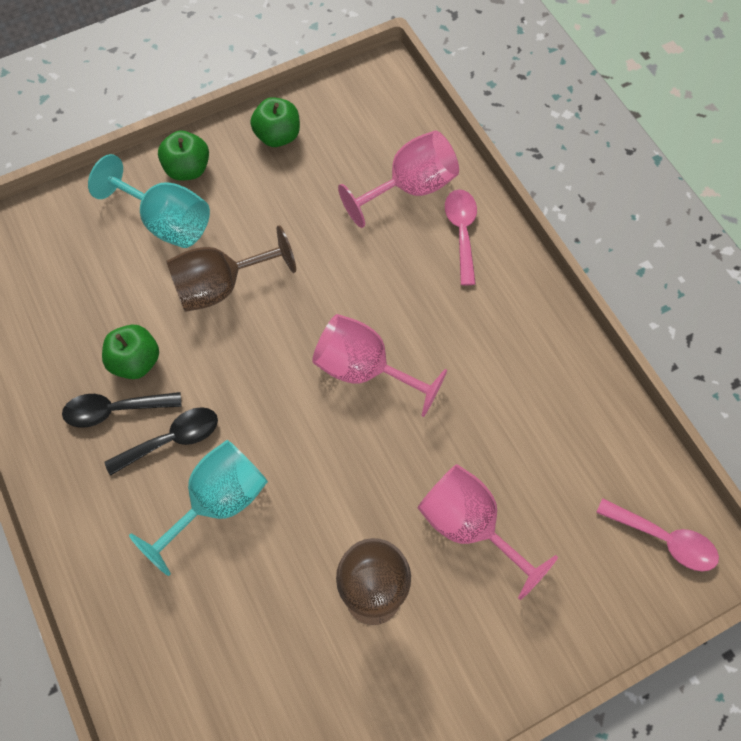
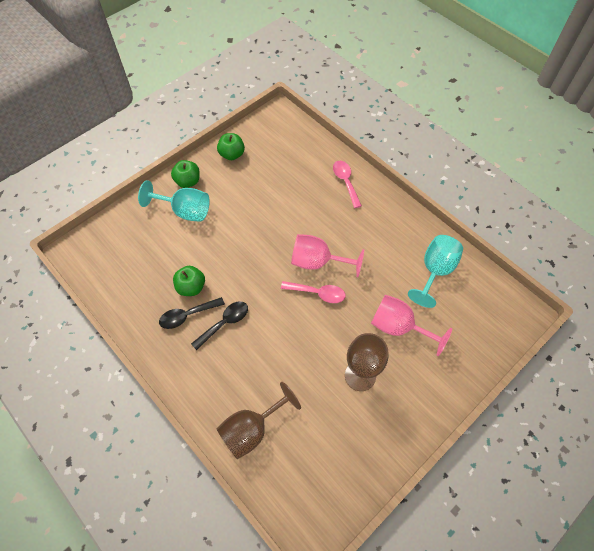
camera: 15 degrees left, 5 degrees down
turquoise goblet [129,440,268,576] -> turquoise goblet moved to [408,235,463,308]
brown goblet [166,225,296,312] -> brown goblet moved to [217,382,301,459]
pink goblet [338,130,459,228] -> none
pink spoon [596,498,719,571] -> pink spoon moved to [281,281,345,303]

